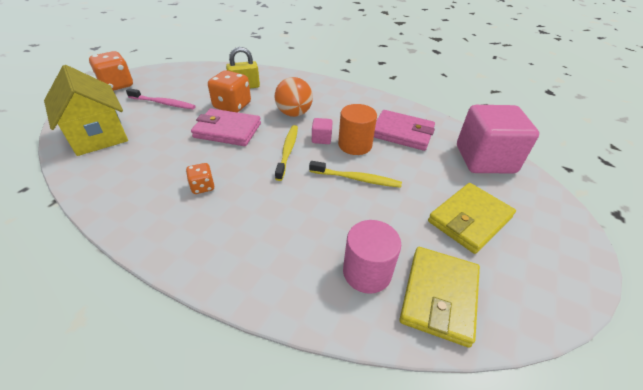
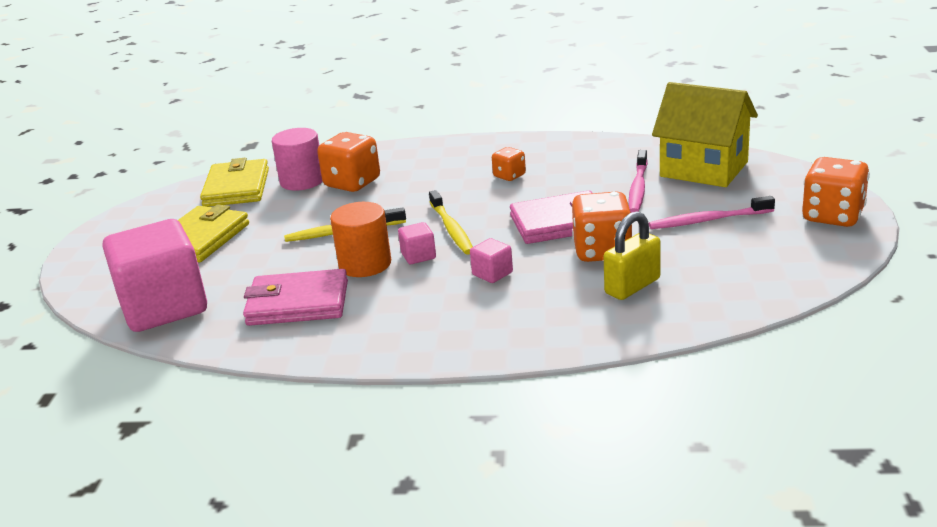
camera: 160 degrees right, 15 degrees down
orange ball [275,77,313,117] -> pink cube [470,238,513,283]
none -> orange dice [317,132,380,192]
none -> pink toothbrush [628,150,648,213]

